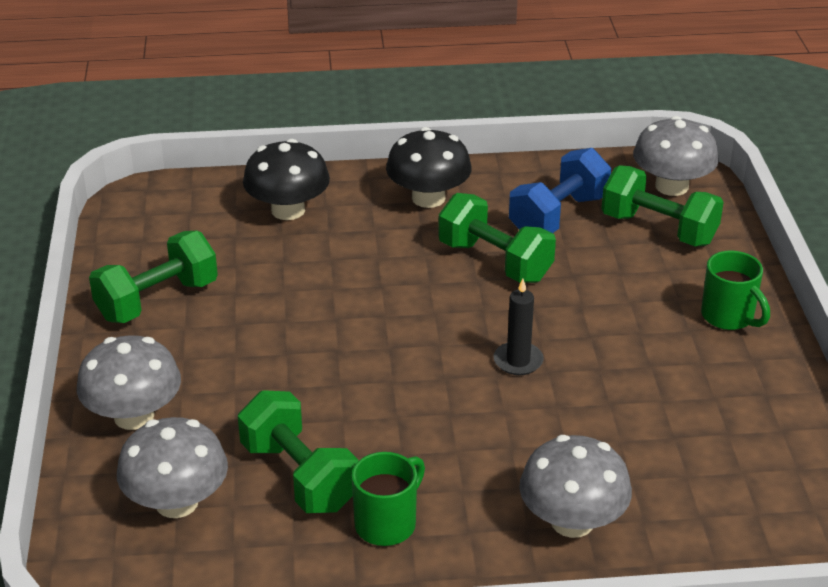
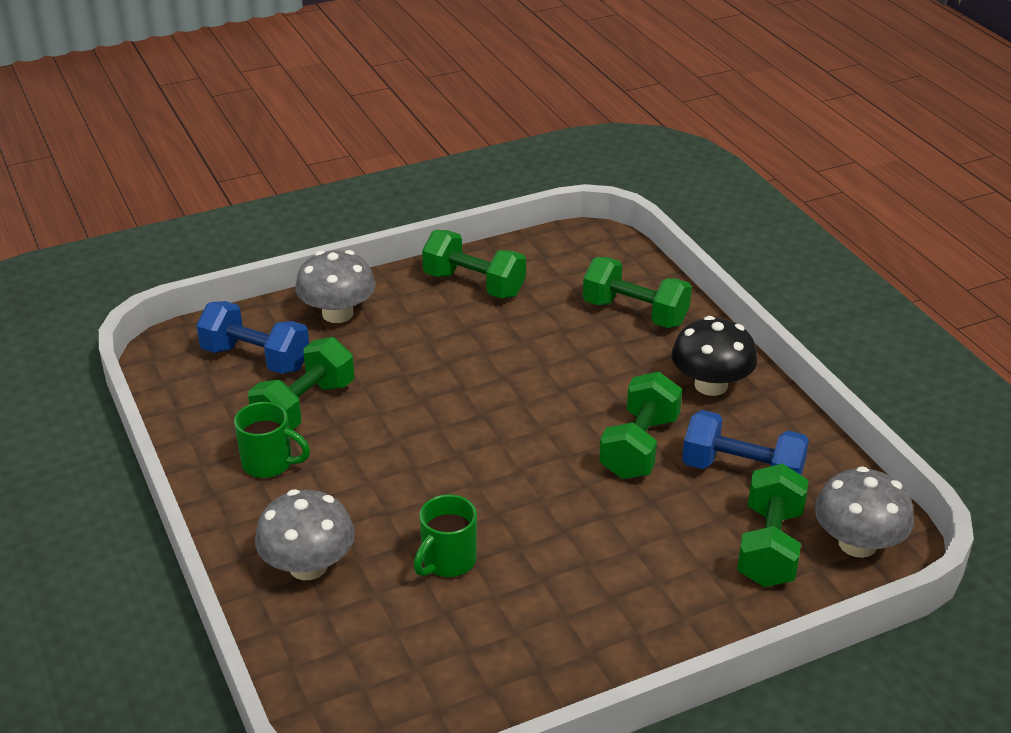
camera: 70 degrees right, 0 degrees up
grey mushroom [117,417,228,518] -> blue dumbbell [196,301,309,374]
black mushroom [243,139,330,220] -> green dumbbell [583,257,692,328]
black candle [493,279,544,375] -> none
green mug [701,251,770,330] -> green mug moved to [413,494,477,577]

